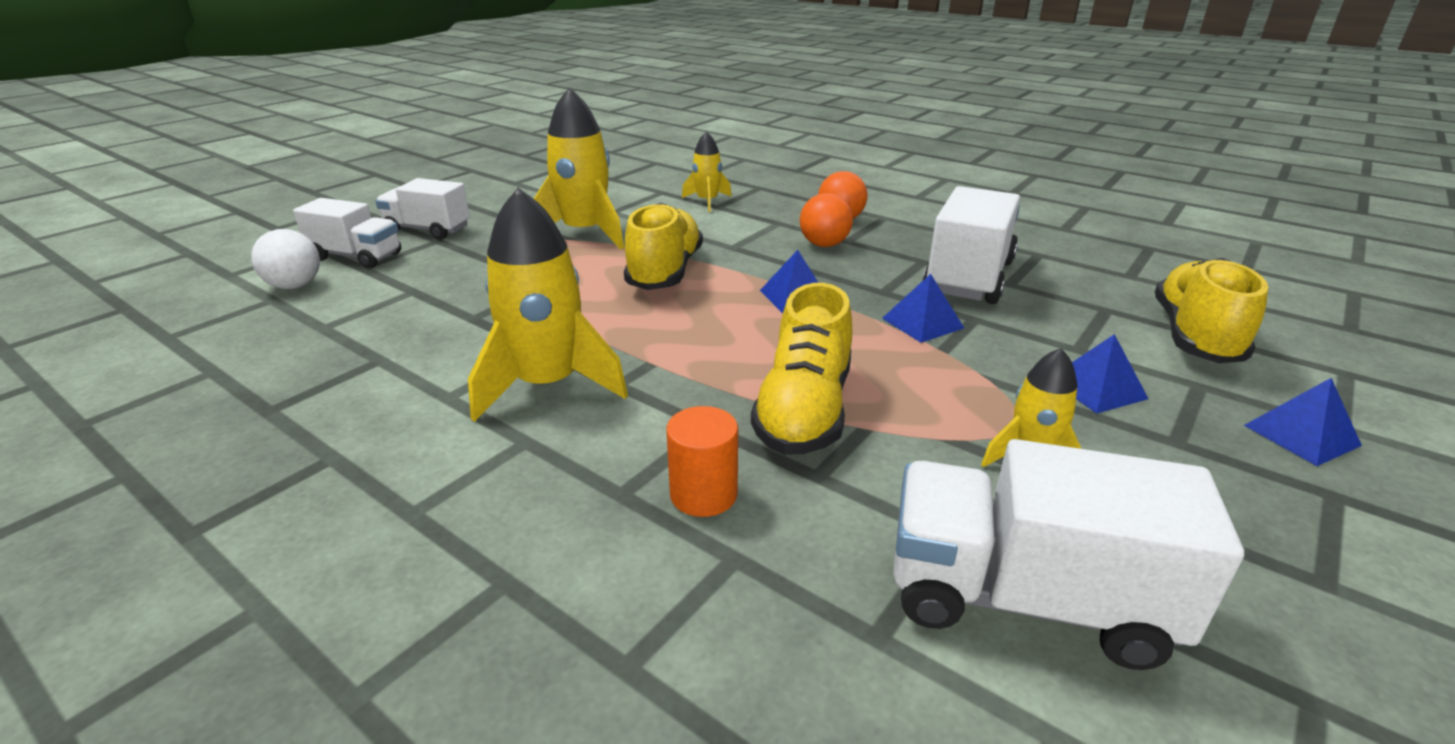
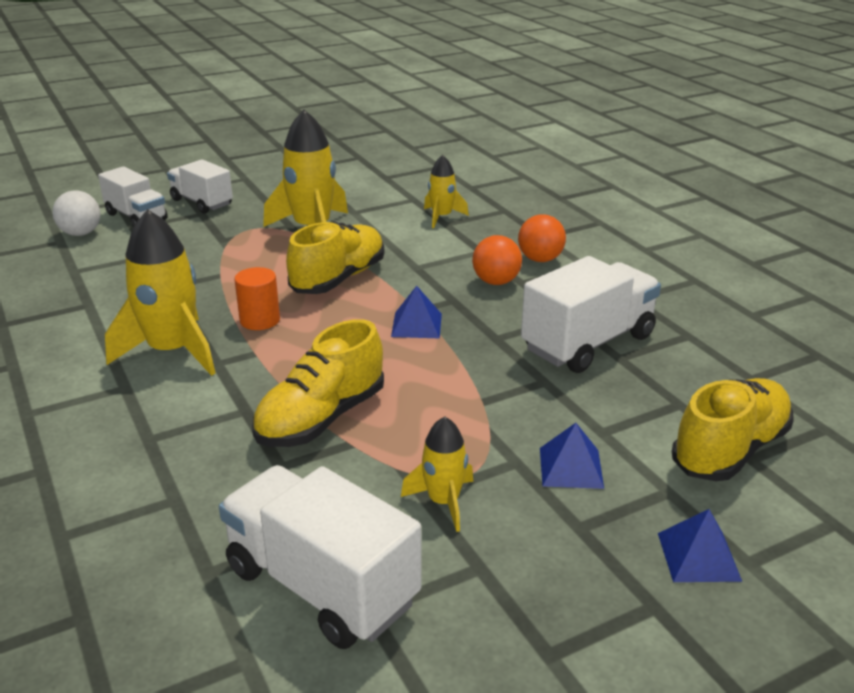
camera: 25 degrees right, 0 degrees up
orange cylinder [666,406,738,517] -> orange cylinder moved to [234,267,280,330]
blue pyramid [882,274,964,343] -> none

